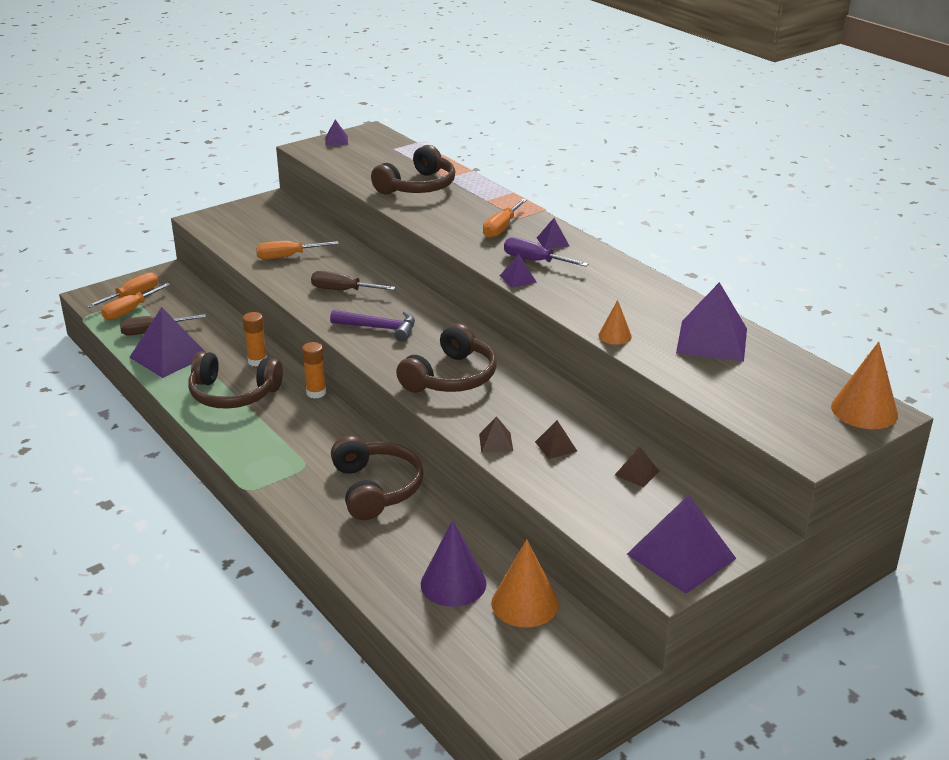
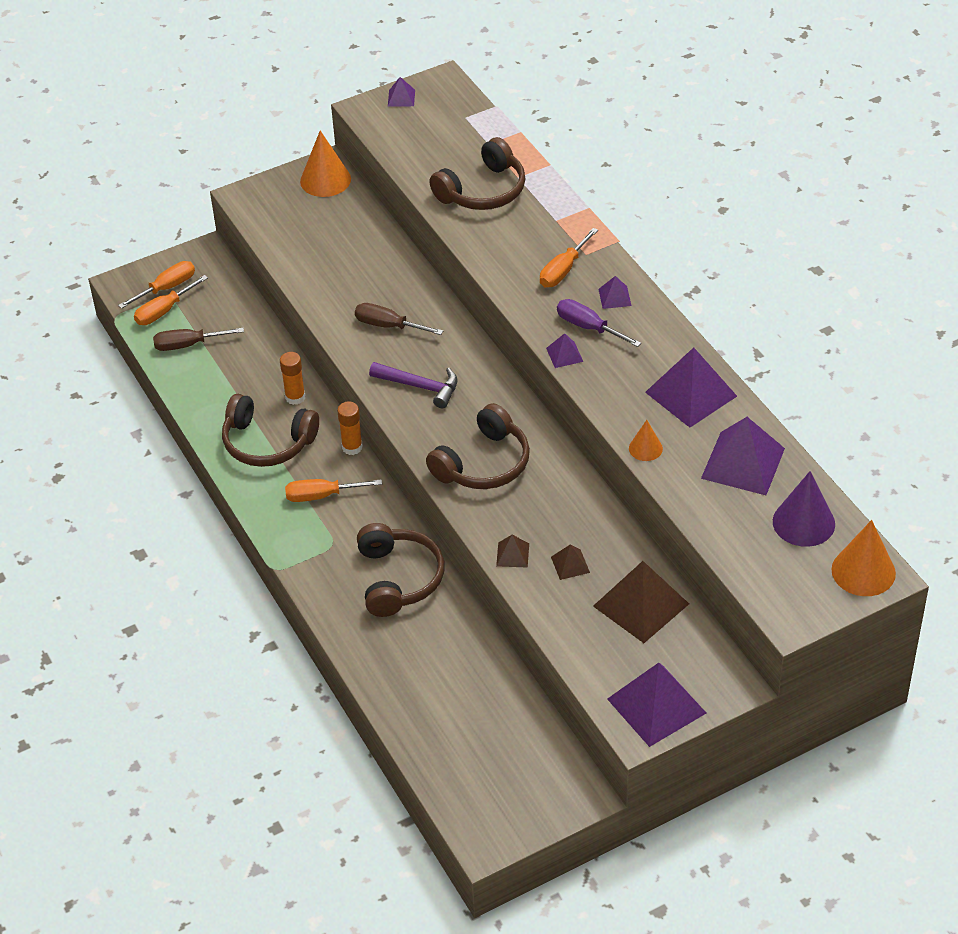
camera: 10 degrees right, 15 degrees up
purple pyramid [129,307,205,378] -> purple pyramid moved to [645,347,737,428]
orange screwdriver [256,241,339,259] -> orange screwdriver moved to [285,479,382,502]
purple cone [421,520,487,607] -> purple cone moved to [773,471,835,547]
orange cone [491,539,559,628] -> orange cone moved to [300,131,351,197]
brown pyramid [615,446,660,487] -> brown pyramid [593,561,689,643], size x2.14

